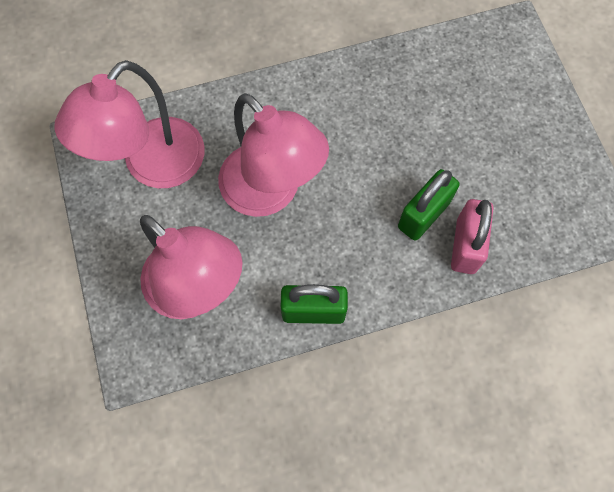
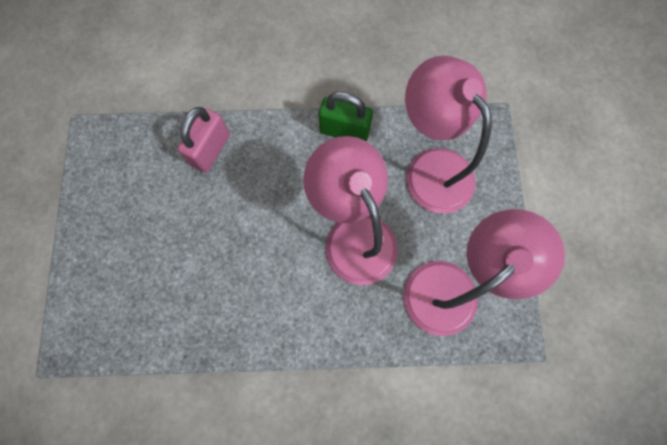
camera: 165 degrees left, 5 degrees up
green padlock [398,169,459,241] -> none

